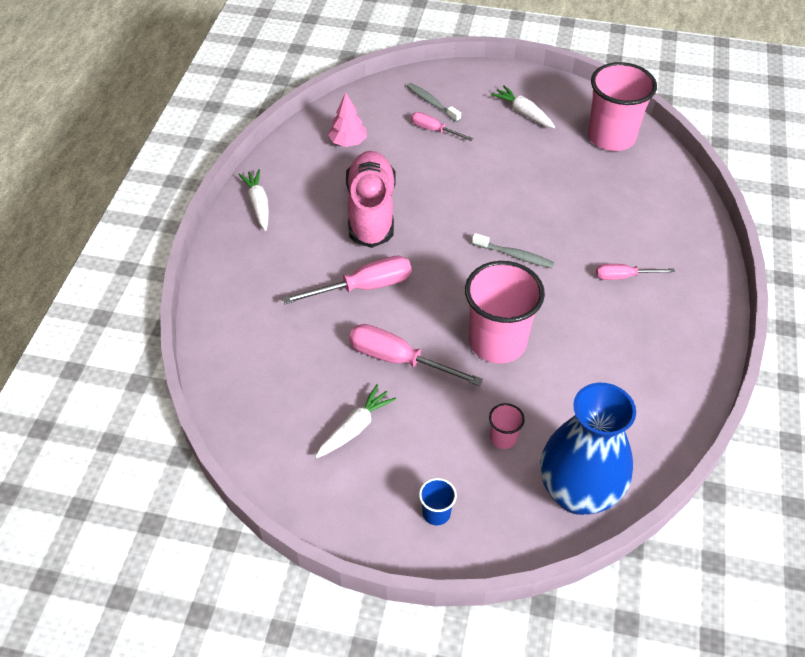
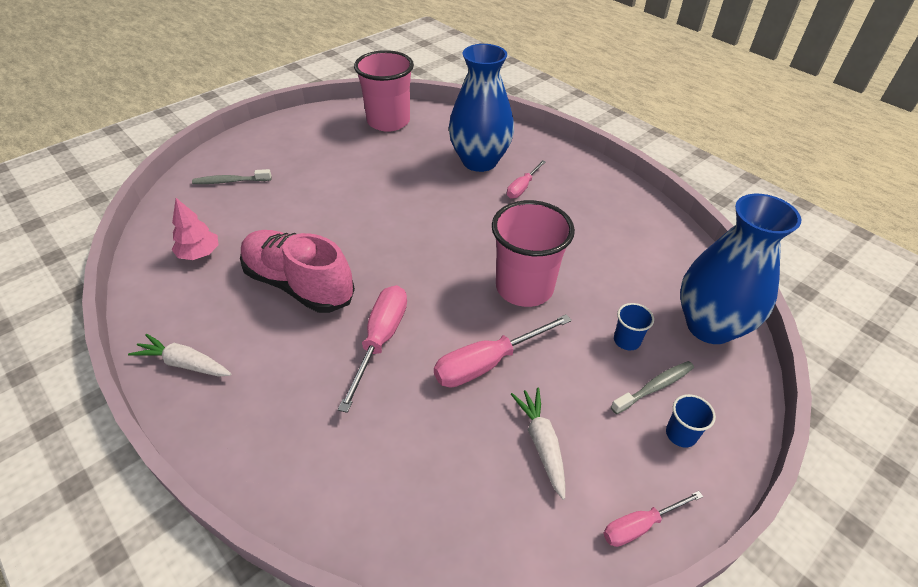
camera: 55 degrees left, 5 degrees down
pink screwdriver [411,112,473,141] -> pink screwdriver moved to [603,491,703,547]
grey toothbrush [472,233,554,268] -> grey toothbrush moved to [611,361,694,414]
pink cup [489,403,525,449] -> blue cup [614,303,654,350]
white carrot [491,85,555,128] -> none
none -> blue vase [449,44,514,172]

